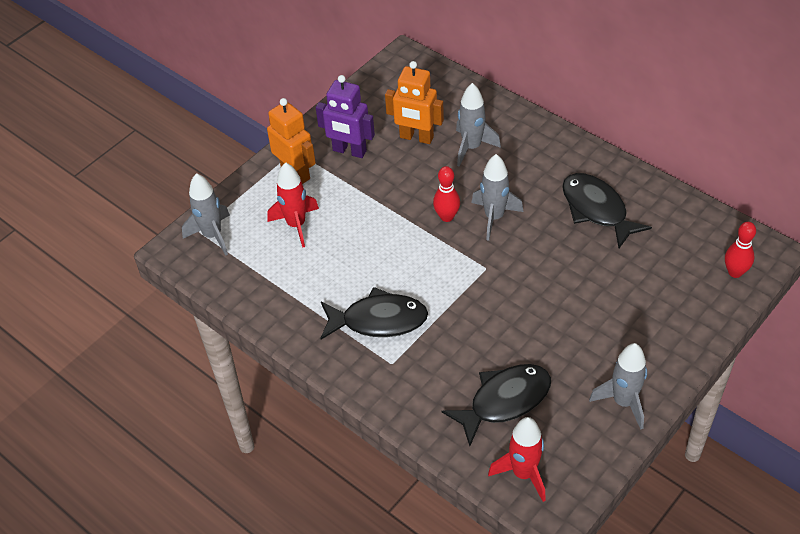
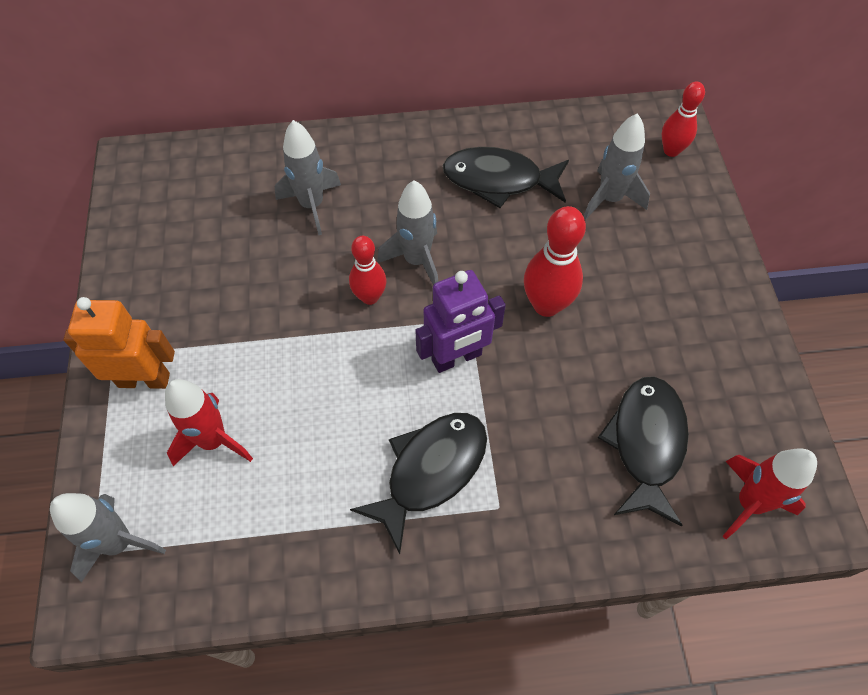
camera: 50 degrees left, 10 degrees up
purple robot [316,75,375,158] -> purple robot moved to [415,270,506,373]
orange robot [385,61,444,144] -> none
grey rocket [589,343,647,430] -> grey rocket moved to [583,113,650,220]
none -> red bowling pin [524,206,586,317]

